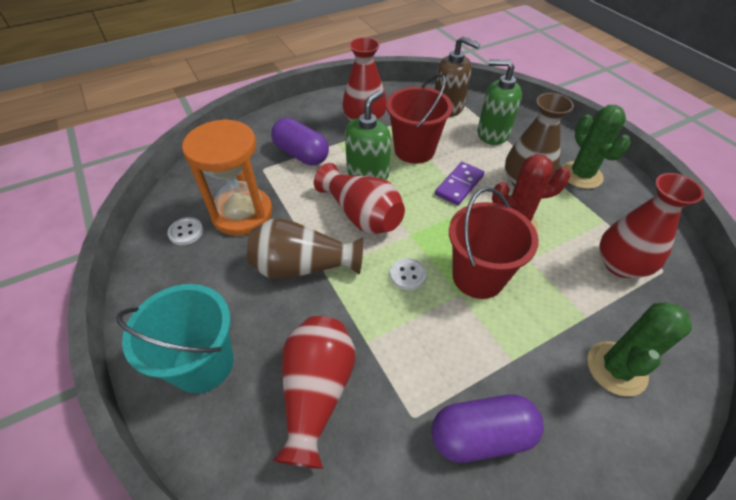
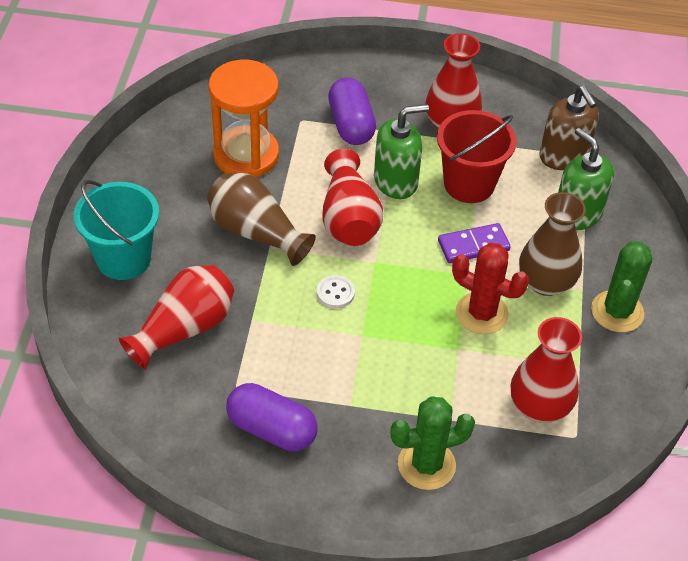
camera: 35 degrees right, 0 degrees up
white button [167,217,203,245] -> none
red bucket [449,187,539,299] -> none

